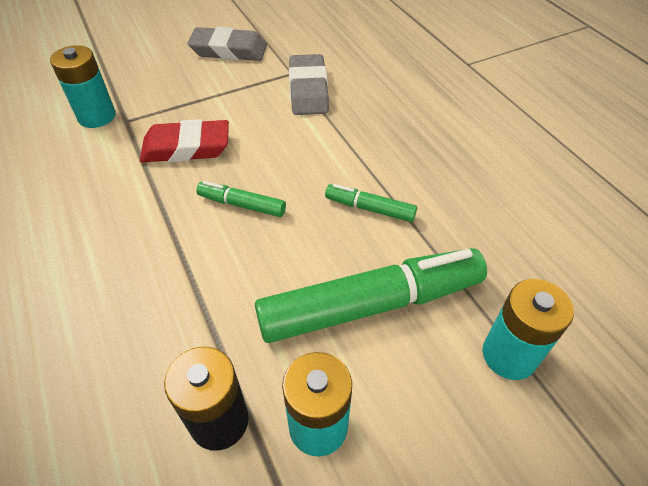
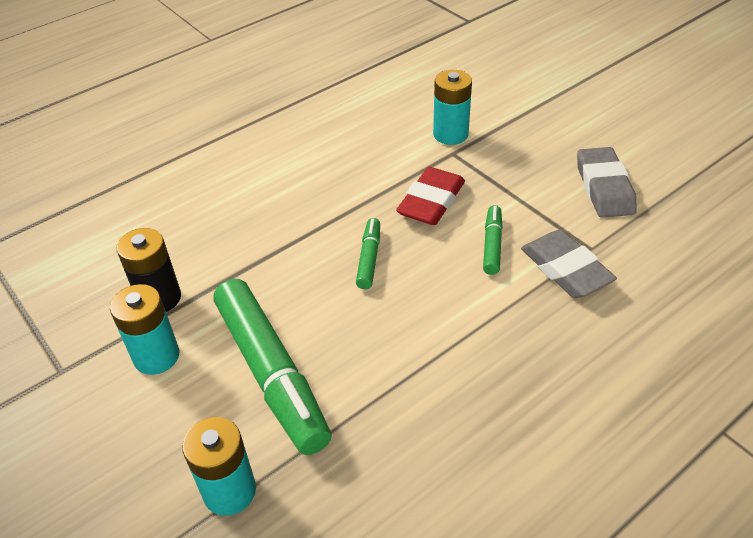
camera: 80 degrees right, 5 degrees down
red eraser [140,119,229,162] -> red eraser turned 45 degrees clockwise [396,167,465,225]
grey eraser [289,54,329,115] -> grey eraser turned 75 degrees clockwise [521,230,617,298]
green marker [325,184,417,222] -> green marker moved to [483,205,503,275]

